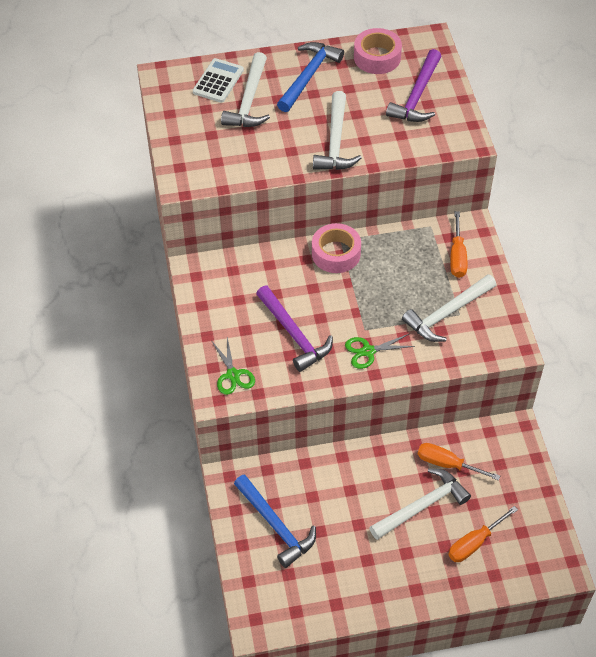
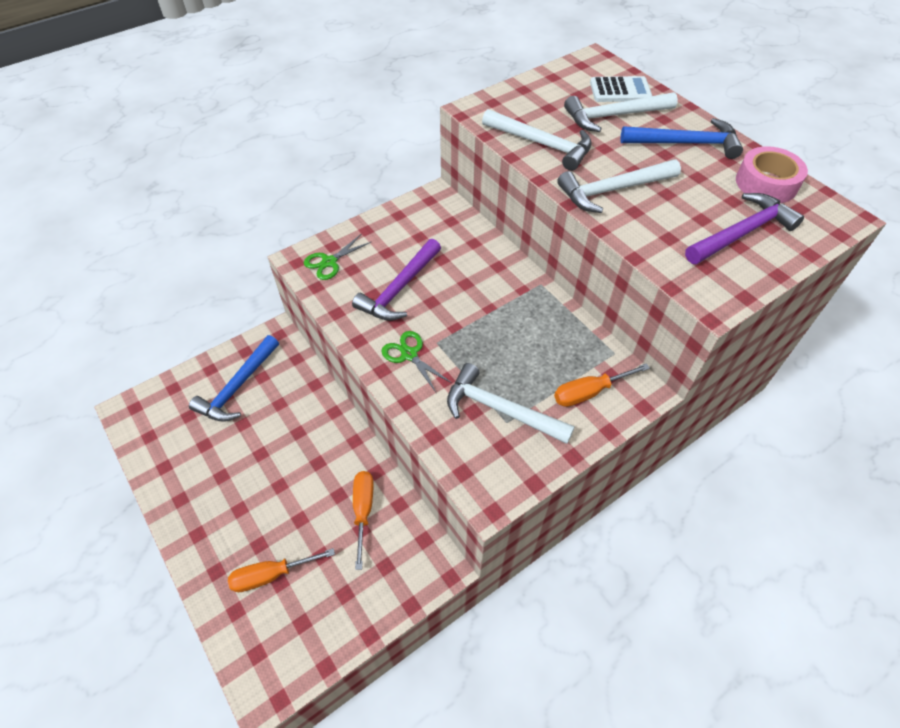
camera: 65 degrees right, 0 degrees up
pink tape [312,223,361,273] -> none
white hammer [369,468,471,540] -> white hammer moved to [482,109,592,171]
purple hammer [386,49,441,122] -> purple hammer turned 150 degrees clockwise [685,193,804,264]
orange screwdriver [448,506,518,562] -> orange screwdriver turned 45 degrees counterclockwise [228,548,335,592]

